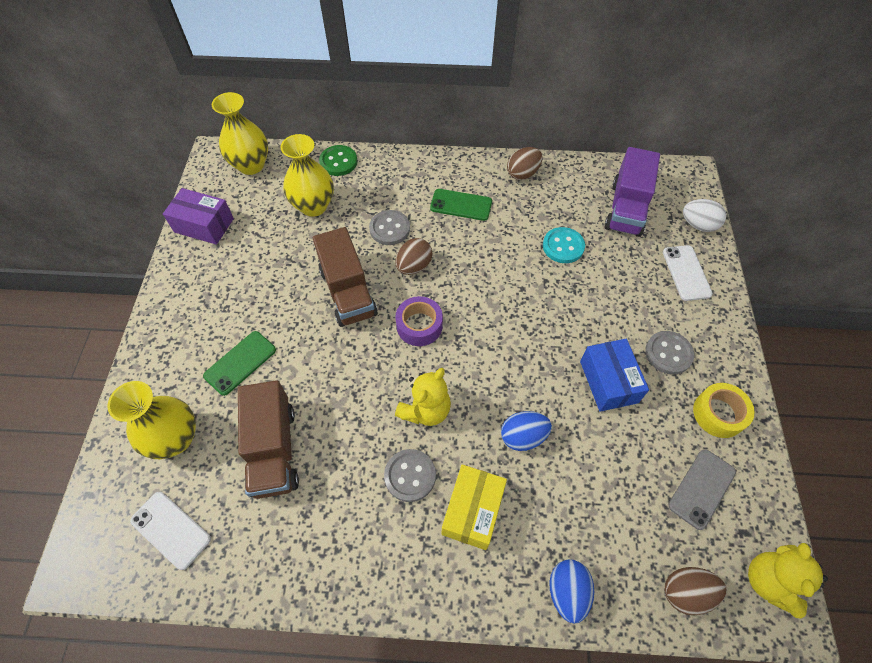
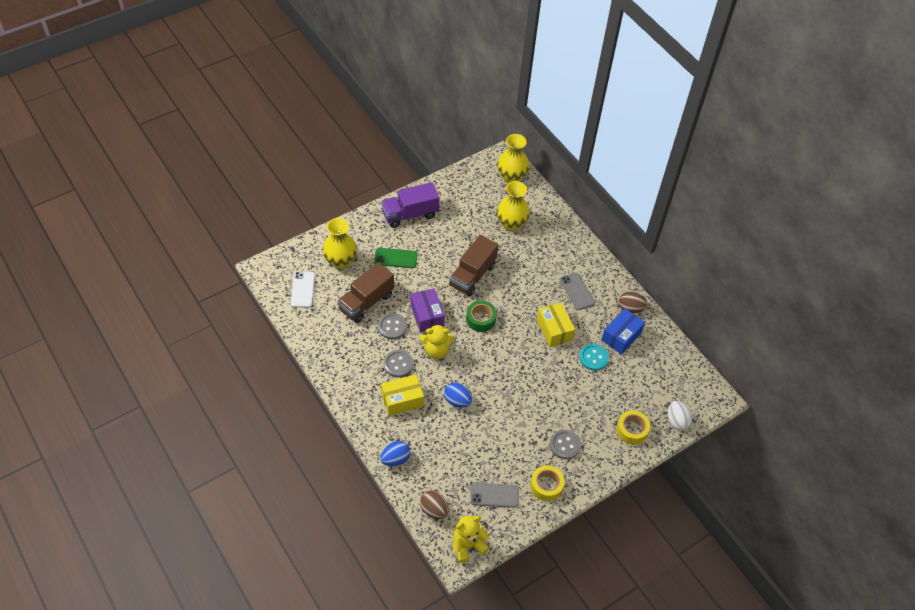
camera: 50 degrees right, 5 degrees down
purple box [163,188,234,245] -> purple box moved to [410,288,445,332]
green button [319,145,358,176] -> none
grey button [369,210,410,245] -> grey button moved to [378,313,407,339]
brown egg [395,238,432,275] -> none
purple tape [395,296,443,346] -> green tape [466,300,497,332]
green phone [430,189,492,221] -> grey phone [560,272,595,310]
blue box [580,339,649,412] -> blue box moved to [601,308,645,355]
purple truck [605,147,660,237] -> purple truck moved to [381,182,440,228]
white phone [663,245,713,301] -> yellow tape [616,410,650,445]
none -> yellow box [537,302,575,347]

